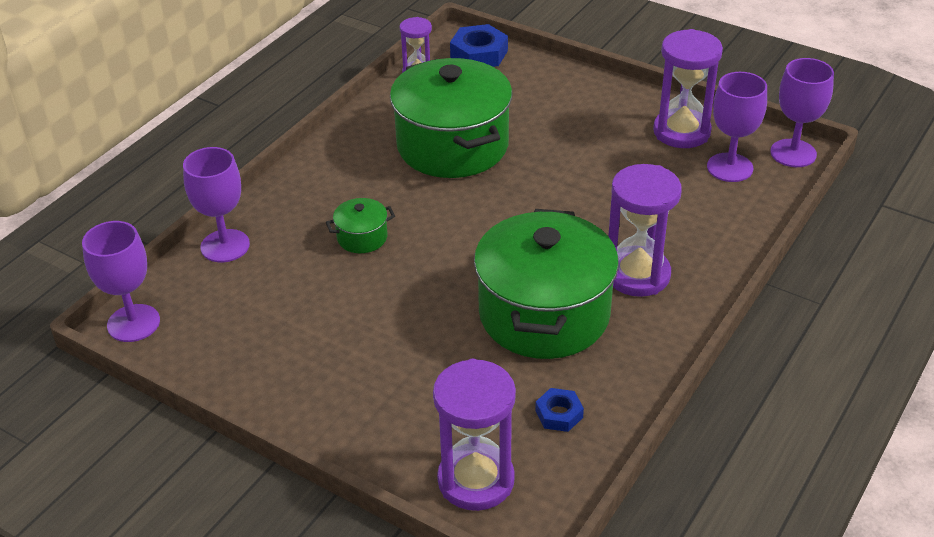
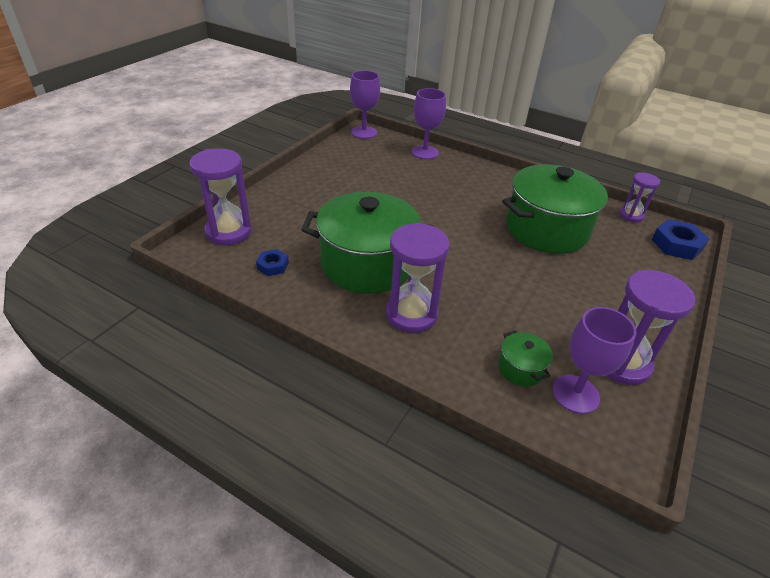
camera: 85 degrees right, 0 degrees up
green pot [326,198,395,253] -> green pot moved to [498,330,553,387]
purple goblet [770,58,834,167] -> none

